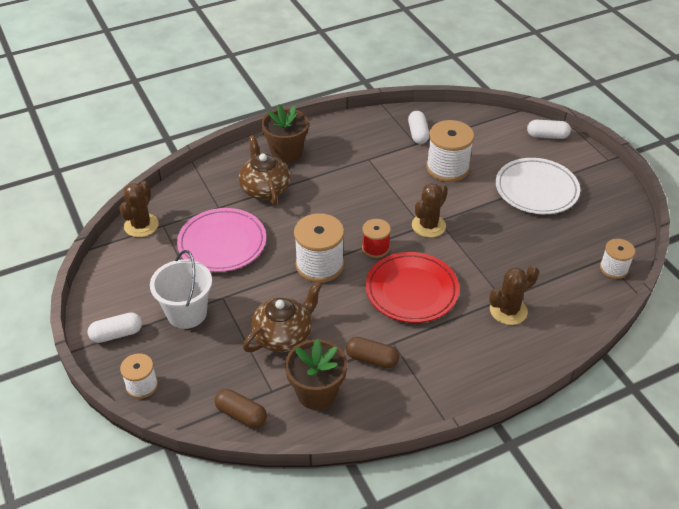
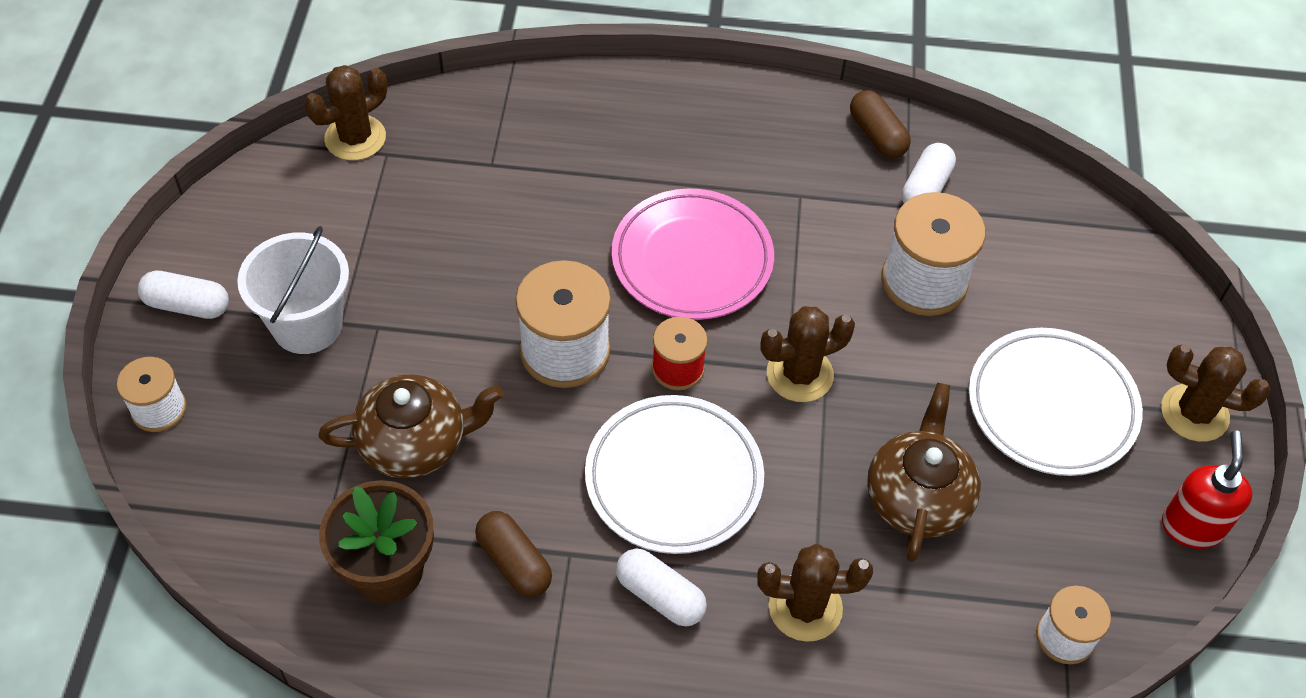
camera: 30 degrees right, 10 degrees up
pink plate [177,208,266,272] -> pink plate moved to [612,188,774,320]
brown capsule [215,389,267,428] -> brown capsule moved to [850,90,911,158]
brown teapot [239,135,291,205] -> brown teapot moved to [867,383,981,562]
brown flower pot [261,104,309,163] -> none
red plate [366,252,459,323] -> white plate [585,395,764,554]
white capsule [527,120,571,139] -> white capsule moved to [616,549,707,627]
none -> brown cactus [1161,345,1271,442]
none -> red soap dispenser [1162,430,1253,549]

